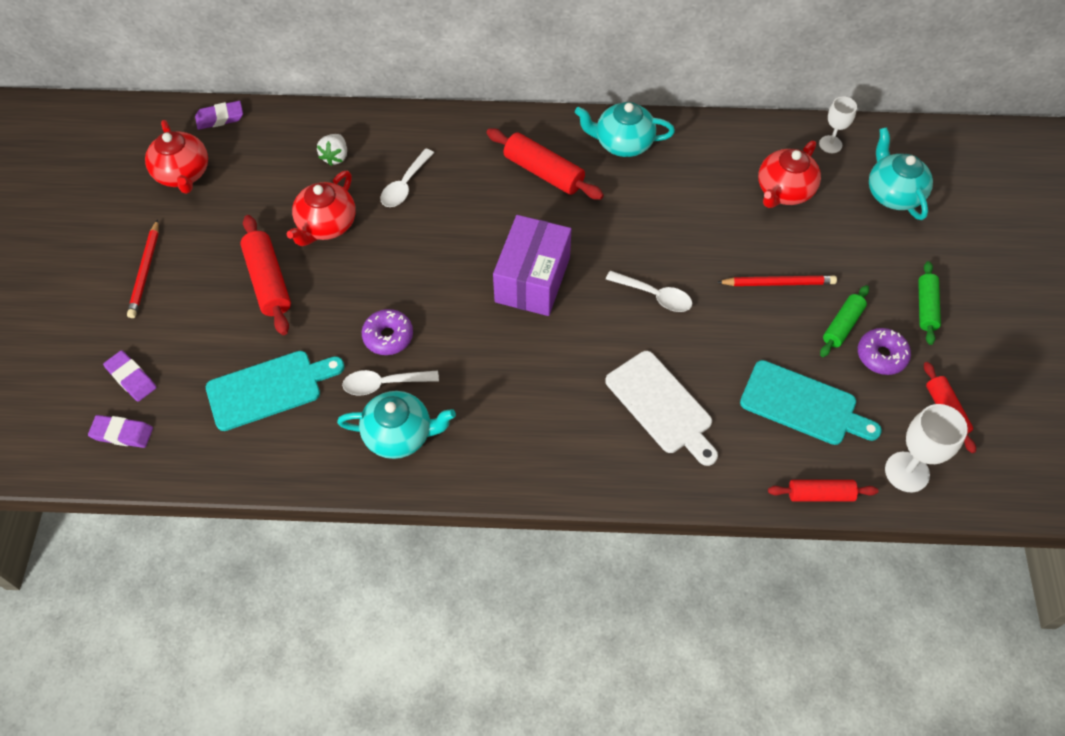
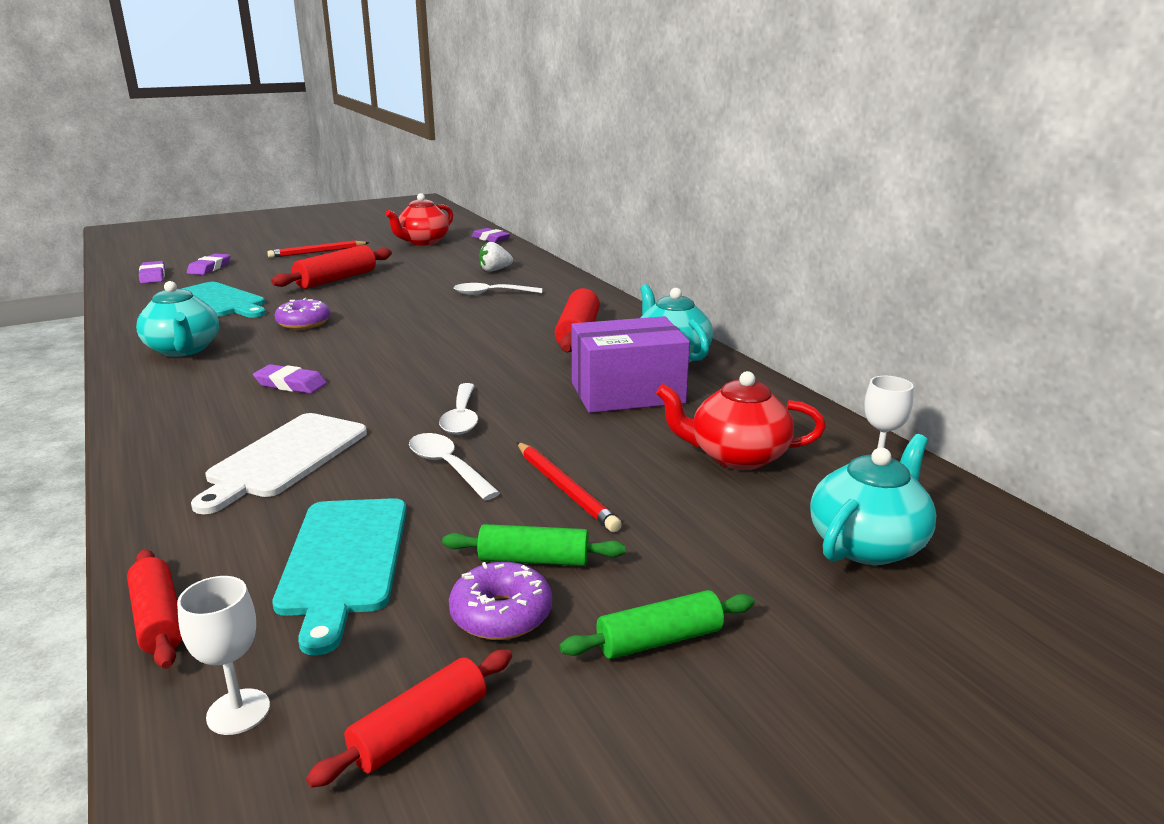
camera: 60 degrees right, 35 degrees down
red teapot [287,171,356,246] -> none
white spoon [342,370,439,395] -> white spoon moved to [409,433,500,500]
purple box [493,215,572,316] -> purple box moved to [571,316,690,413]
white goblet [885,404,968,492] -> white goblet [177,576,270,735], size x0.63
none -> purple eraser [253,364,327,394]

